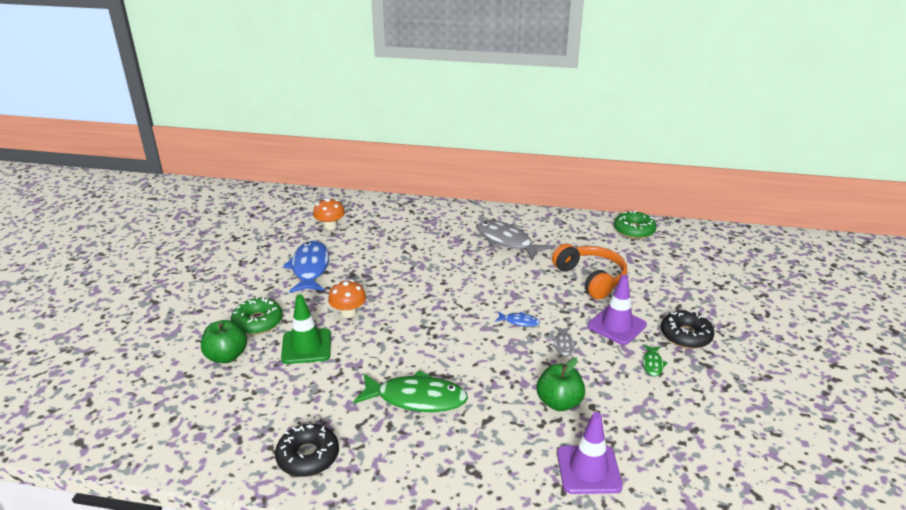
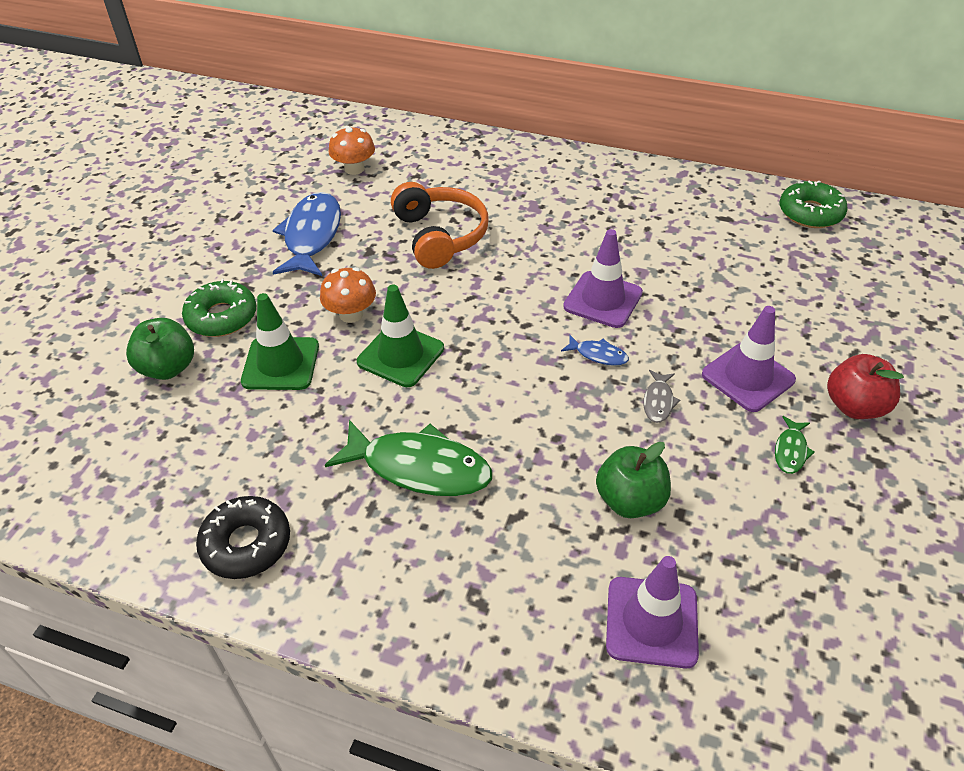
camera: 10 degrees right, 15 degrees up
grey fish [476,220,552,260] -> none
orange headphones [552,244,627,300] -> orange headphones moved to [391,182,489,269]
black donut [661,310,714,349] -> red apple [827,354,904,419]
none -> green traffic cone [357,285,444,387]
none -> purple traffic cone [563,229,643,328]

